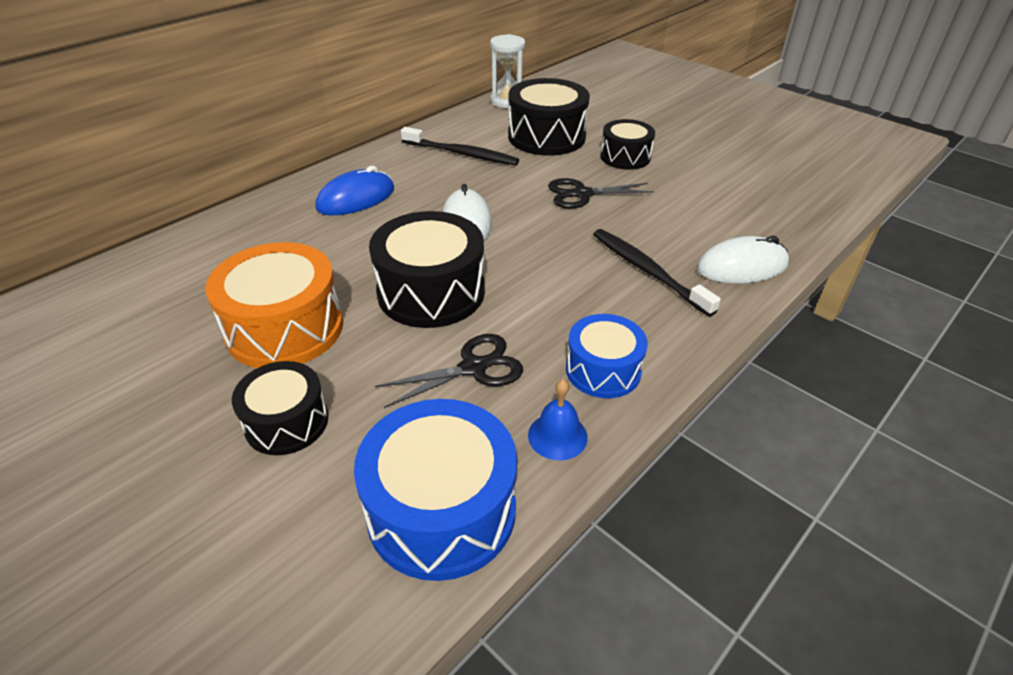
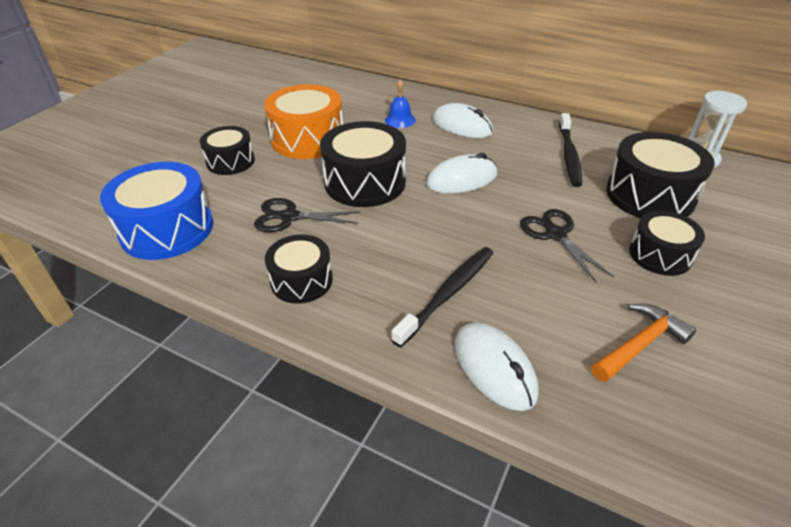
camera: 75 degrees right, 0 degrees up
blue mouse [315,166,394,215] -> white mouse [433,103,493,138]
black scissors [375,334,523,408] -> black scissors turned 135 degrees clockwise [254,198,361,232]
blue bell [528,379,588,460] -> blue bell moved to [385,80,416,128]
blue drum [566,314,648,398] -> black drum [265,234,333,304]
none -> orange hammer [591,303,696,382]

